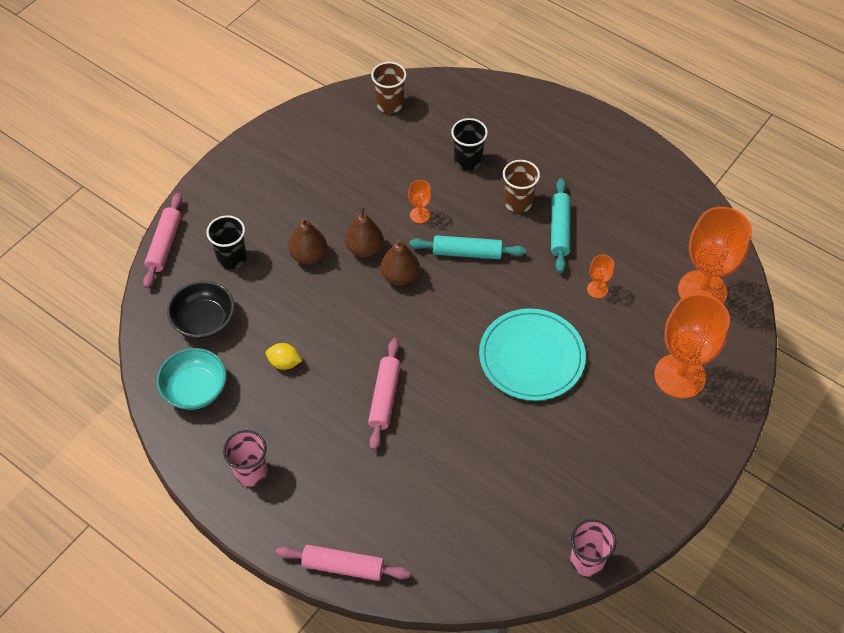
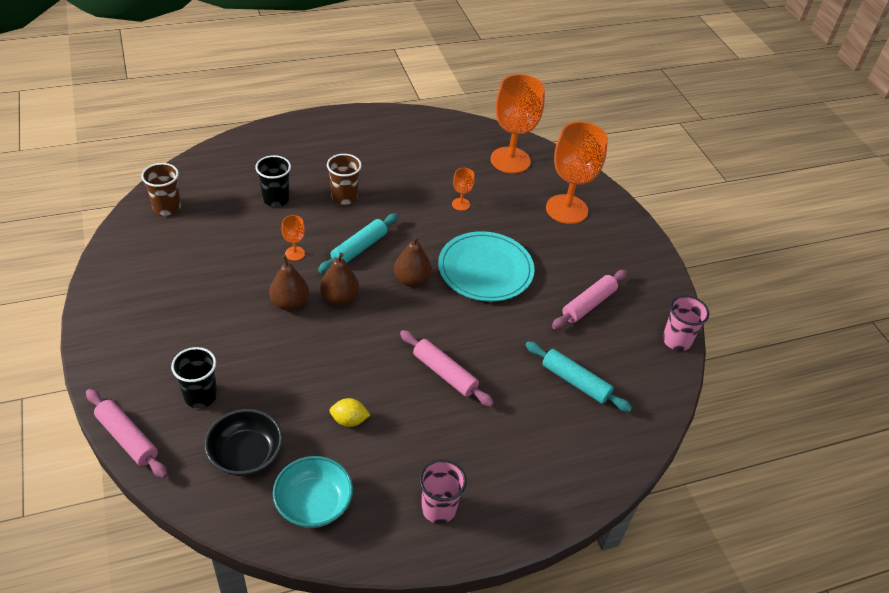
camera: 60 degrees left, 10 degrees down
yellow lemon [266,343,302,370] -> yellow lemon turned 45 degrees clockwise [330,398,370,427]
pink rolling pin [275,545,411,581] -> pink rolling pin moved to [552,270,627,329]
brown pear [288,218,327,264] -> brown pear moved to [394,235,432,287]
turquoise rolling pin [551,178,571,273] -> turquoise rolling pin moved to [525,341,632,412]

